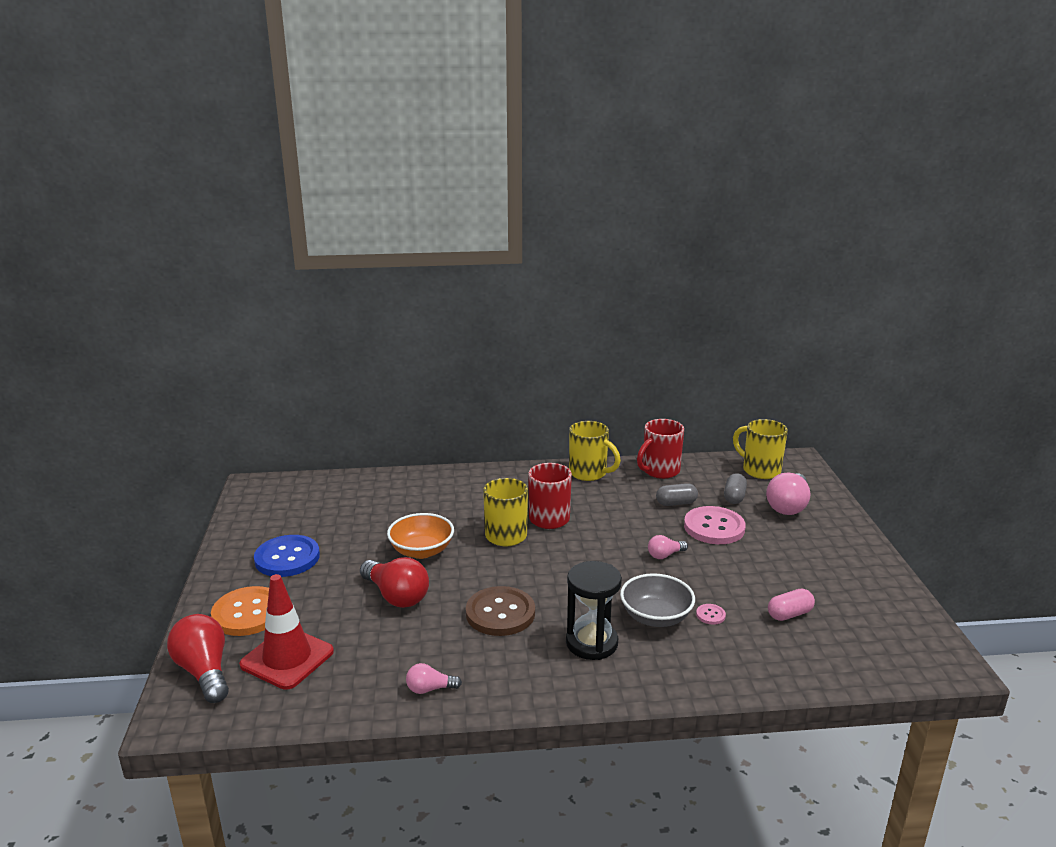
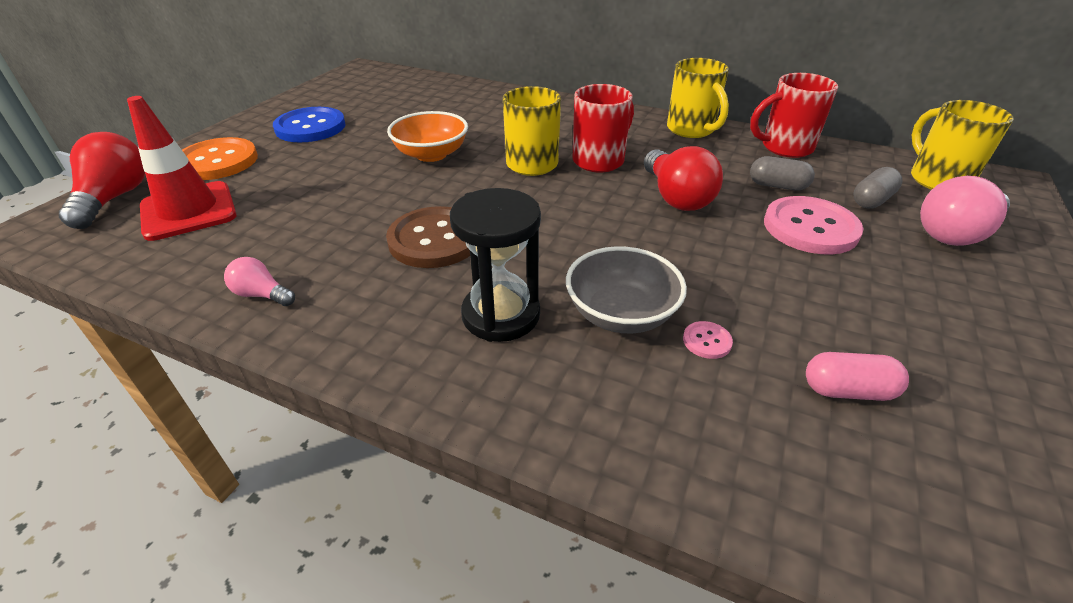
camera: 30 degrees right, 15 degrees up
red light bulb [360,557,429,608] -> red light bulb moved to [644,146,723,211]
pink light bulb [648,535,688,559] -> none

